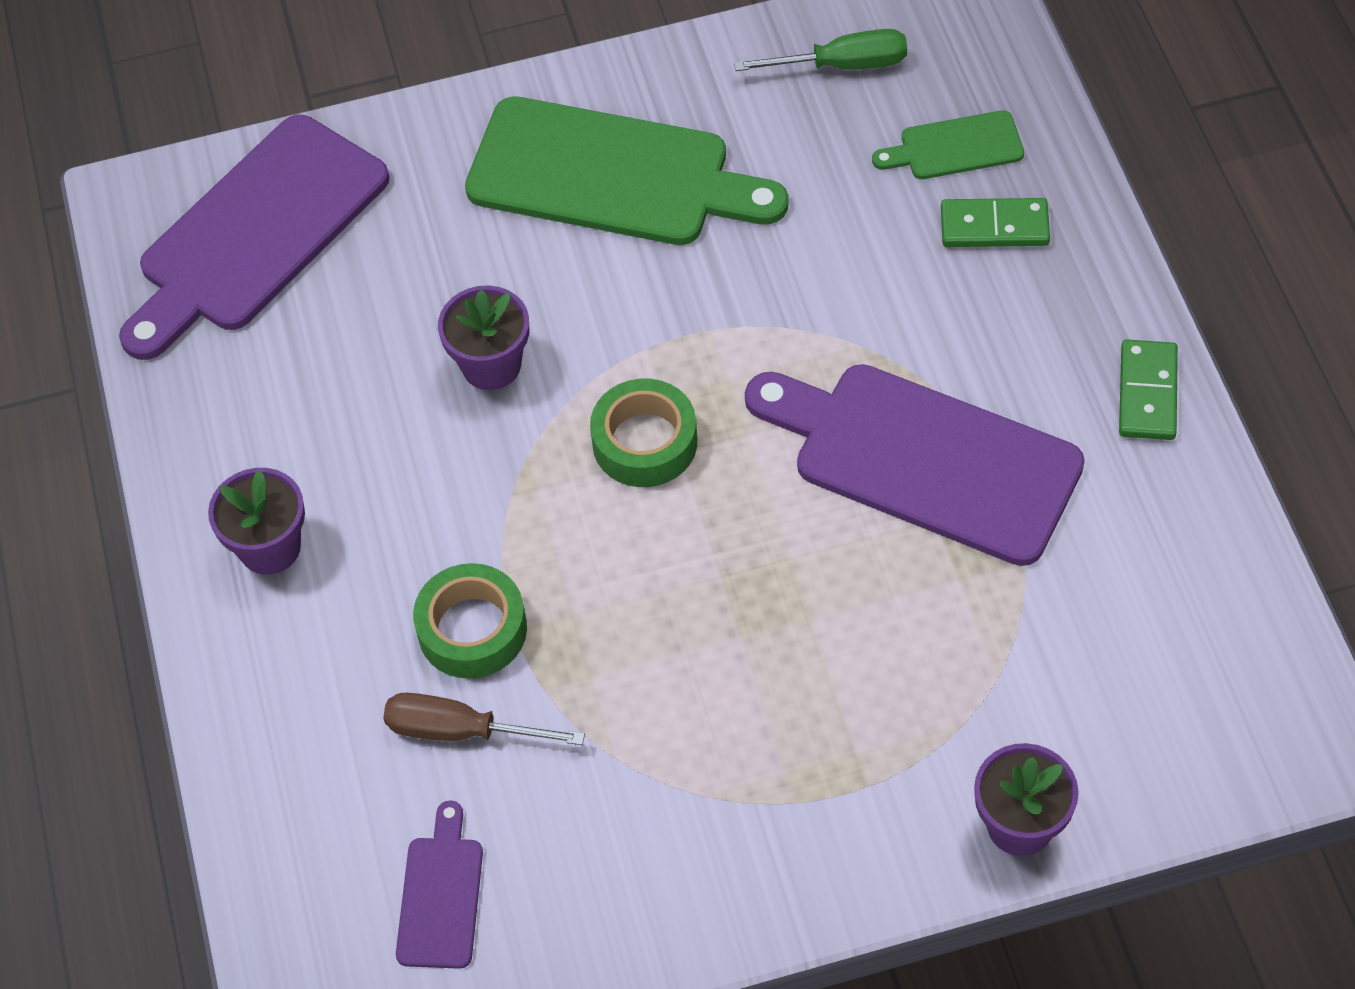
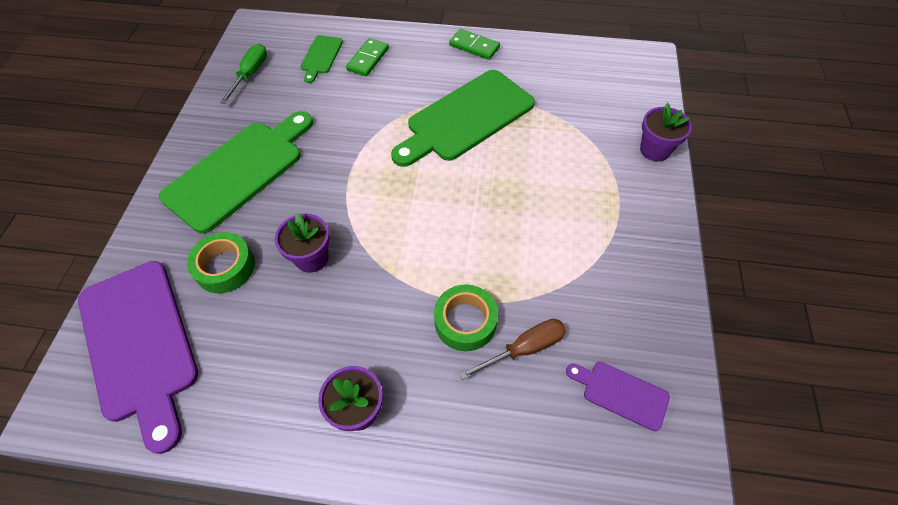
camera: 70 degrees left, 0 degrees up
brown screwdriver [383,693,585,745] -> brown screwdriver turned 150 degrees counterclockwise [459,319,566,380]
green tape [590,379,697,487] -> green tape moved to [187,232,255,293]
purple cutting board [745,364,1085,566] -> green cutting board [391,70,535,167]

